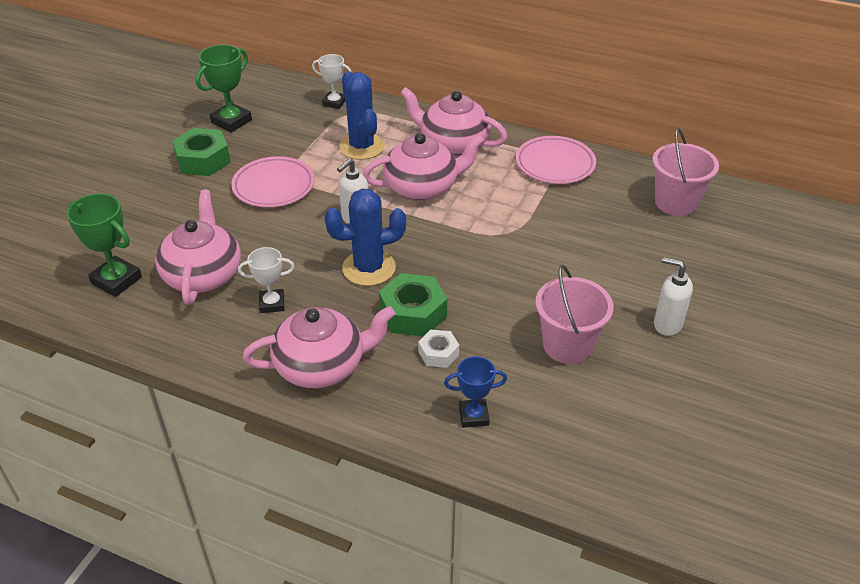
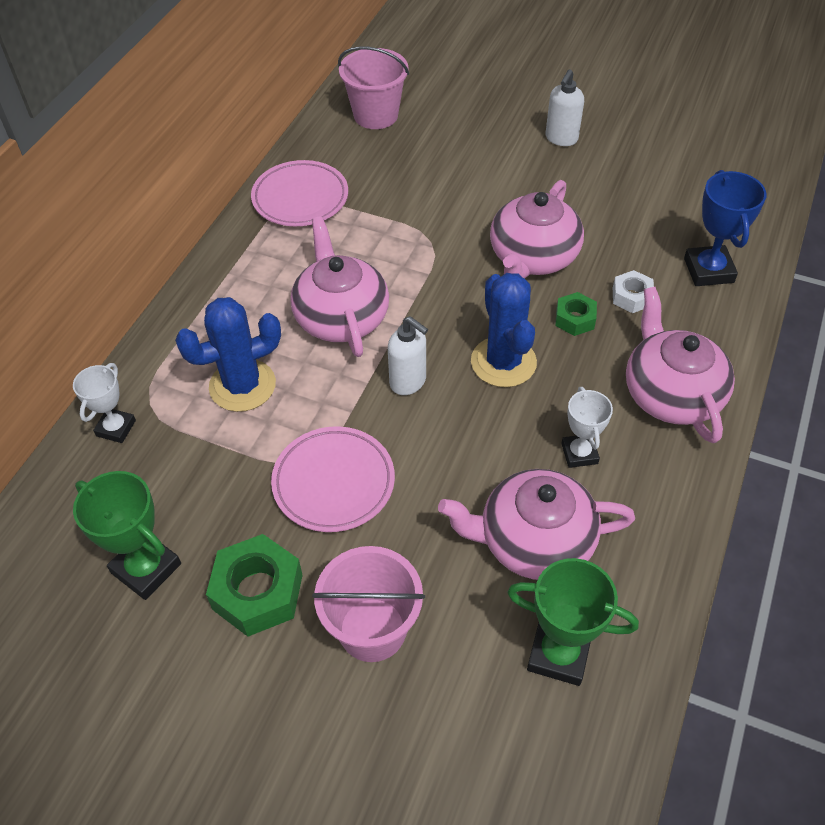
camera: 90 degrees left, 10 degrees up
green trophy [67,194,142,297] -> green trophy turned 75 degrees clockwise [507,558,639,686]
green nut [379,273,447,336] -> green nut [555,292,597,336], size x0.57
pink teapot [400,87,507,155] -> pink teapot moved to [490,180,584,279]
blue trophy [444,356,507,428] -> blue trophy [684,170,766,286], size x1.52
pink bucket [535,265,614,364] -> pink bucket moved to [312,546,425,662]

